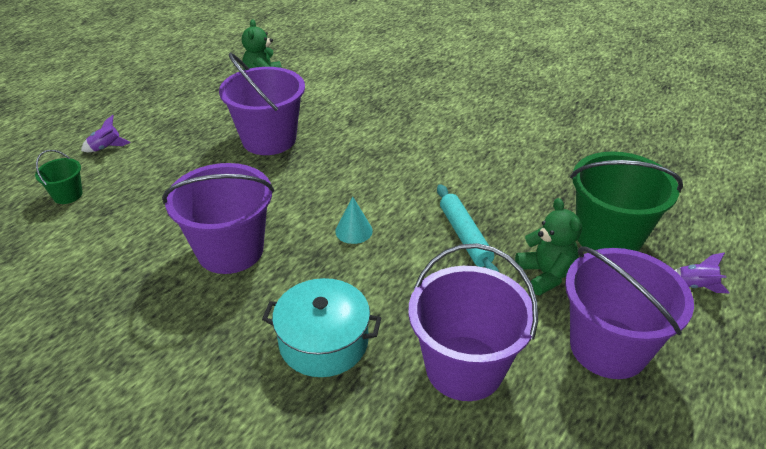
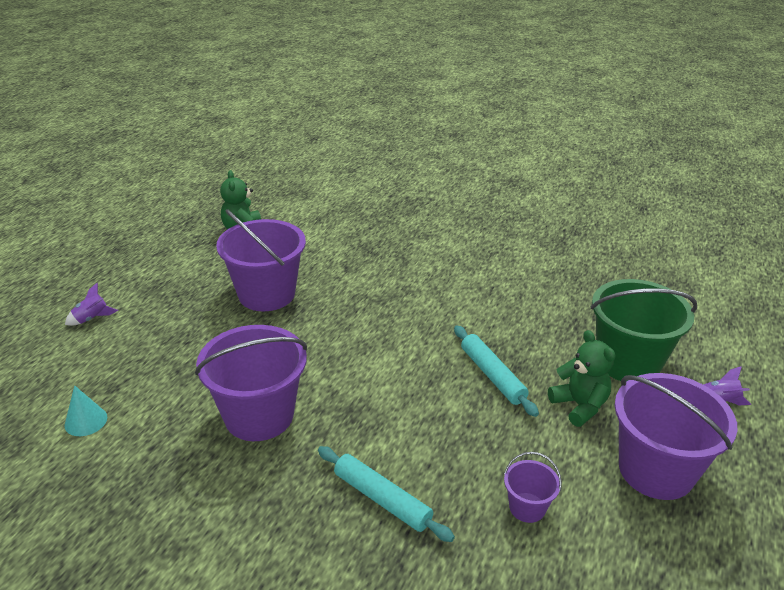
camera: 10 degrees left, 5 degrees down
green bucket [35,150,83,204] -> none
turquoise pot [262,278,381,377] -> turquoise rolling pin [318,446,455,542]
turquoise cone [335,197,373,244] -> turquoise cone moved to [64,385,107,436]
purple bucket [408,243,538,401] -> purple bucket [504,452,562,523], size x0.47

